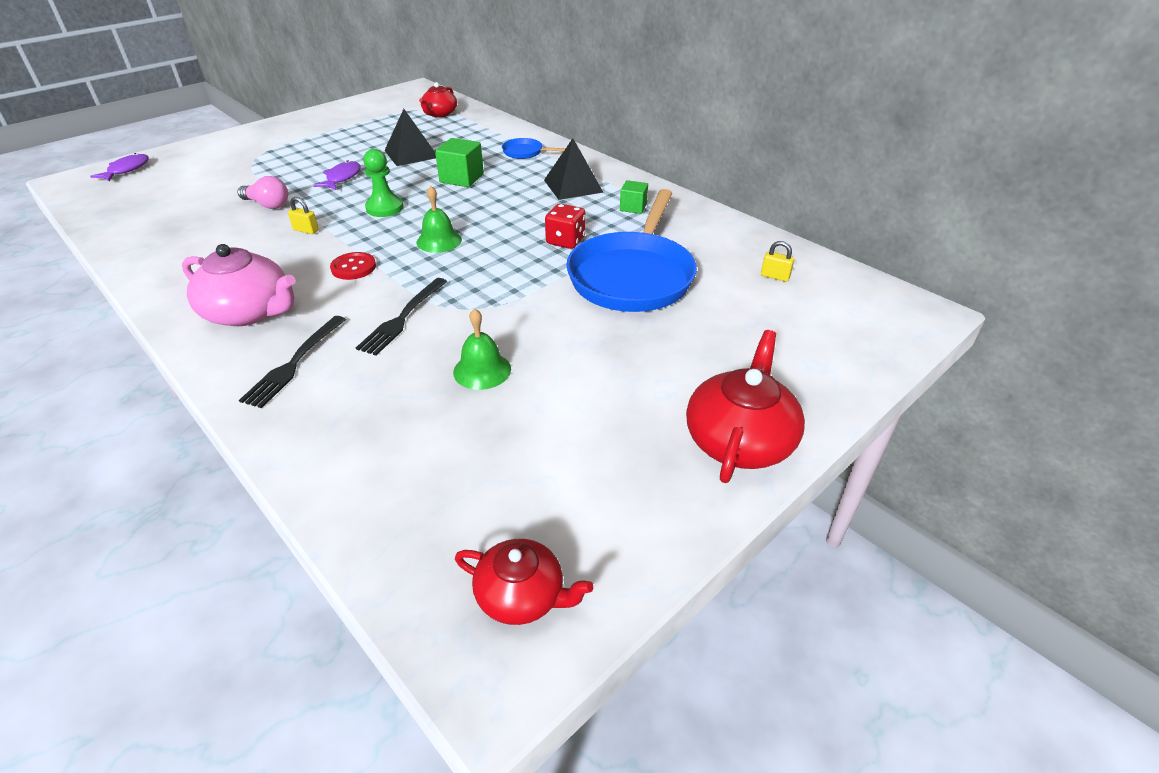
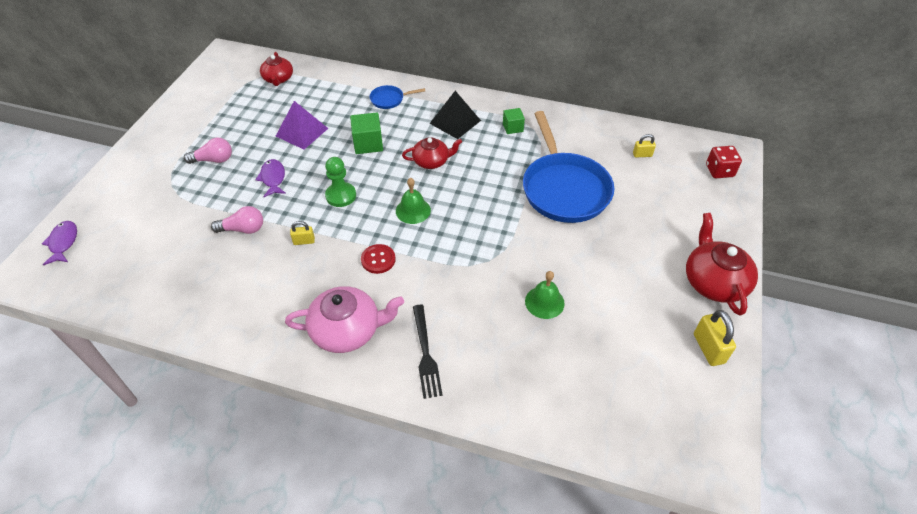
camera: 30 degrees left, 10 degrees up
black fork [356,278,447,356] -> none
black pyramid [384,109,436,166] -> purple pyramid [276,101,329,149]
red teapot [455,539,593,625] -> red teapot moved to [402,137,462,169]
red dice [545,204,586,249] -> red dice moved to [706,146,742,178]
none -> pink light bulb [184,137,232,164]
none -> yellow padlock [694,310,736,366]

